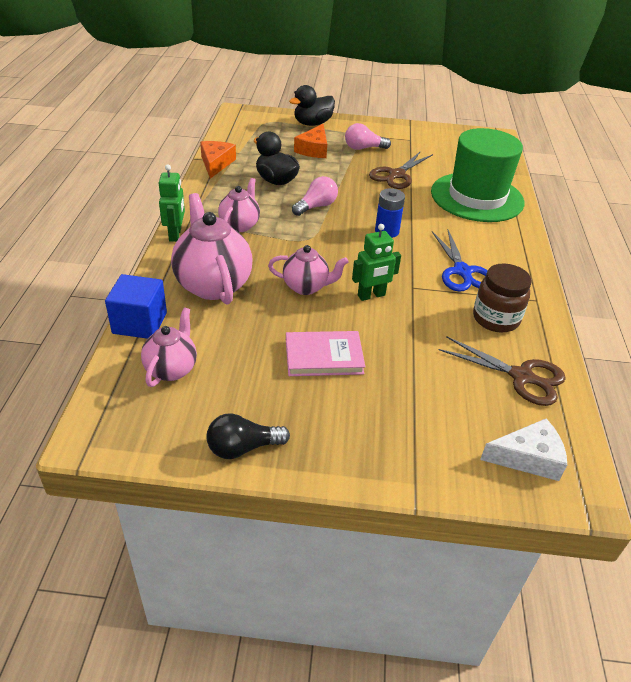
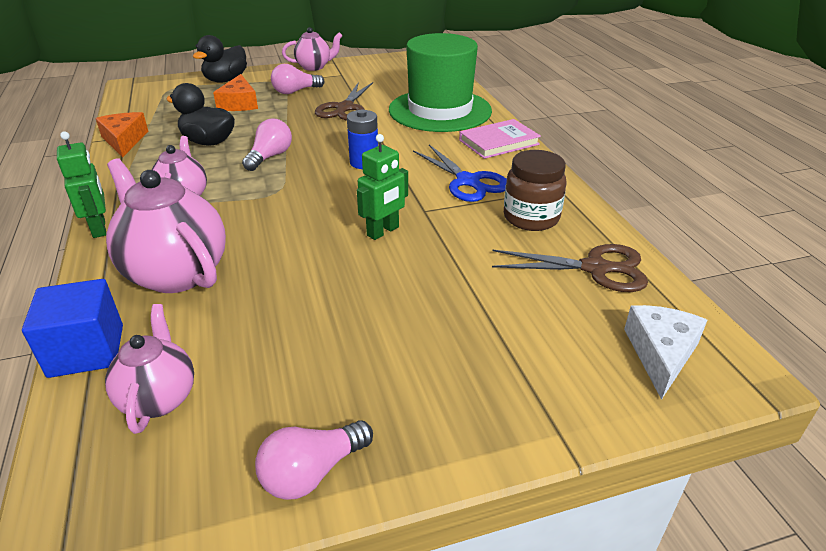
camera: 20 degrees left, 5 degrees down
black light bulb [207,413,290,459] -> pink light bulb [255,420,373,500]
pink teapot [268,245,349,295] -> pink teapot moved to [282,27,343,71]
pink book [286,331,365,376] -> pink book moved to [459,119,541,159]
white cheese [480,419,567,481] -> white cheese turned 45 degrees counterclockwise [624,305,707,400]

